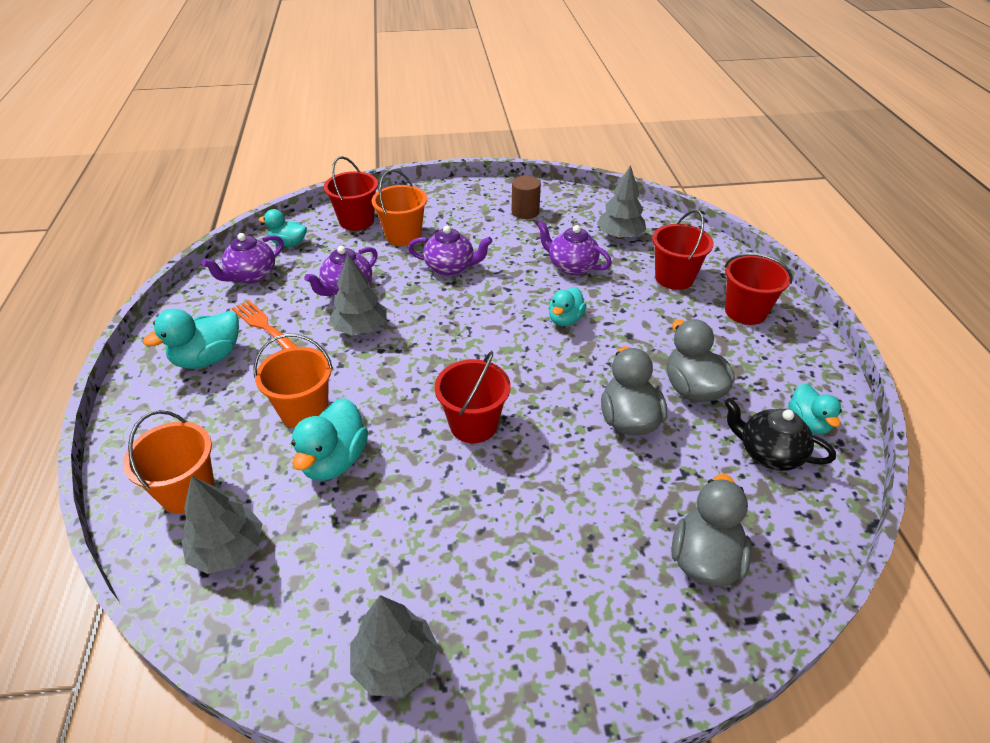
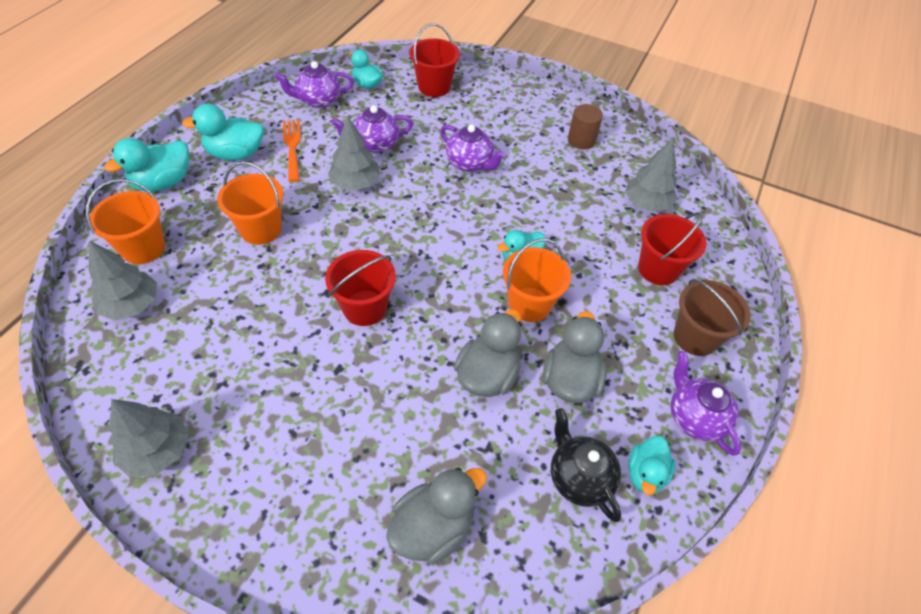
camera: 30 degrees right, 10 degrees up
turquoise duck [291,398,368,481] -> turquoise duck moved to [104,138,189,192]
orange bucket [372,169,427,246] -> orange bucket moved to [503,238,571,322]
purple teapot [537,221,612,275] -> purple teapot moved to [671,351,741,456]
red bucket [724,253,793,325] -> brown bucket [674,279,751,356]

